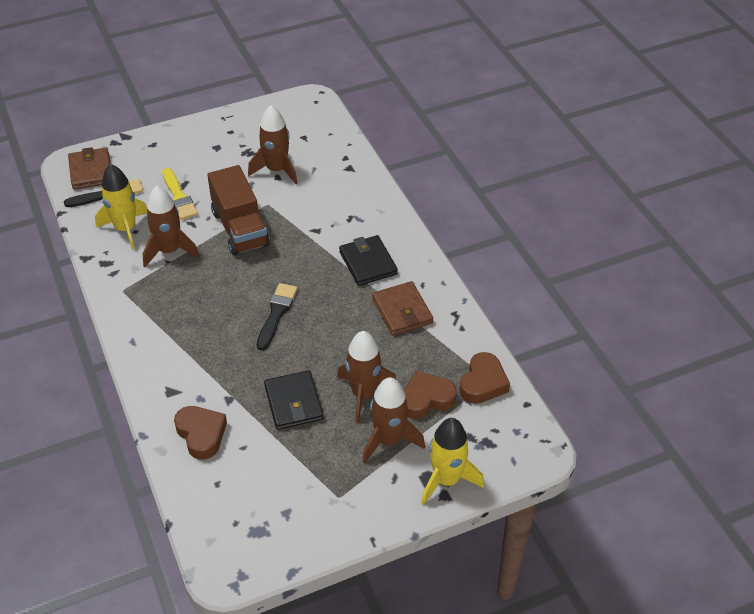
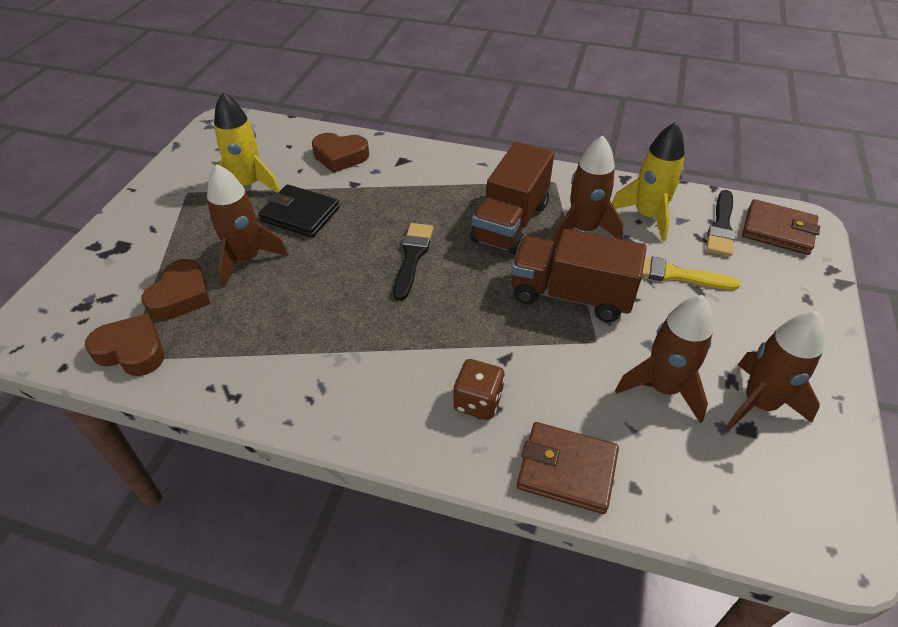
camera: 130 degrees right, 0 degrees up
black brush [257,283,298,350] -> black brush turned 135 degrees counterclockwise [393,223,434,301]
black wallet [339,235,398,286] -> none
brown rocket [362,377,425,463] -> brown rocket moved to [726,311,825,430]
brown wallet [372,281,433,335] -> brown wallet moved to [517,422,619,514]
yellow rocket [421,418,484,505] -> yellow rocket moved to [214,92,280,193]
brown heart [459,352,510,404] -> brown heart turned 135 degrees clockwise [85,313,164,376]
none -> brown dice [453,359,505,420]
none -> brown truck [470,142,554,255]

